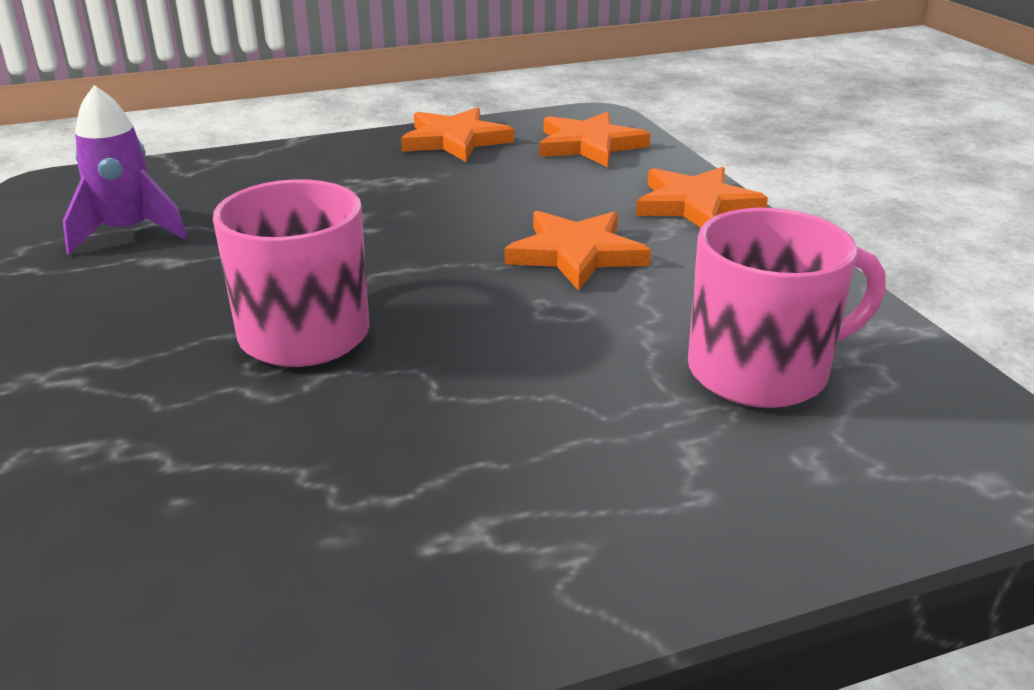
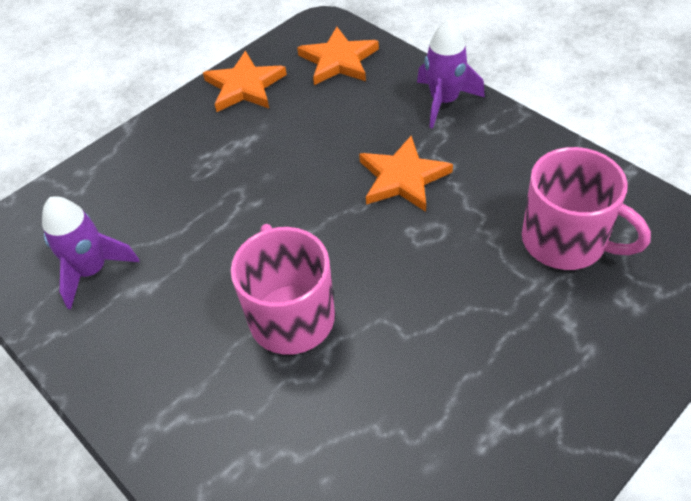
camera: 20 degrees left, 20 degrees up
orange star [636,167,768,228] -> purple rocket [417,20,485,128]
pink mug [688,208,886,408] -> pink mug turned 75 degrees clockwise [522,147,651,270]

